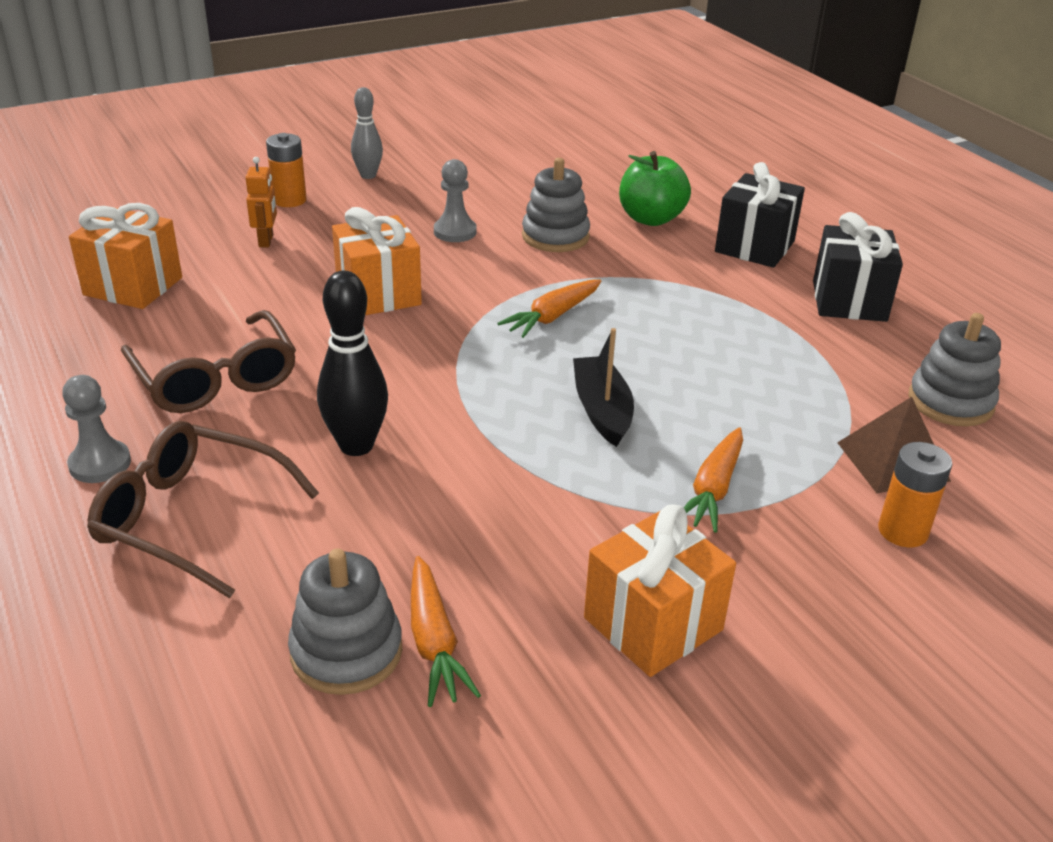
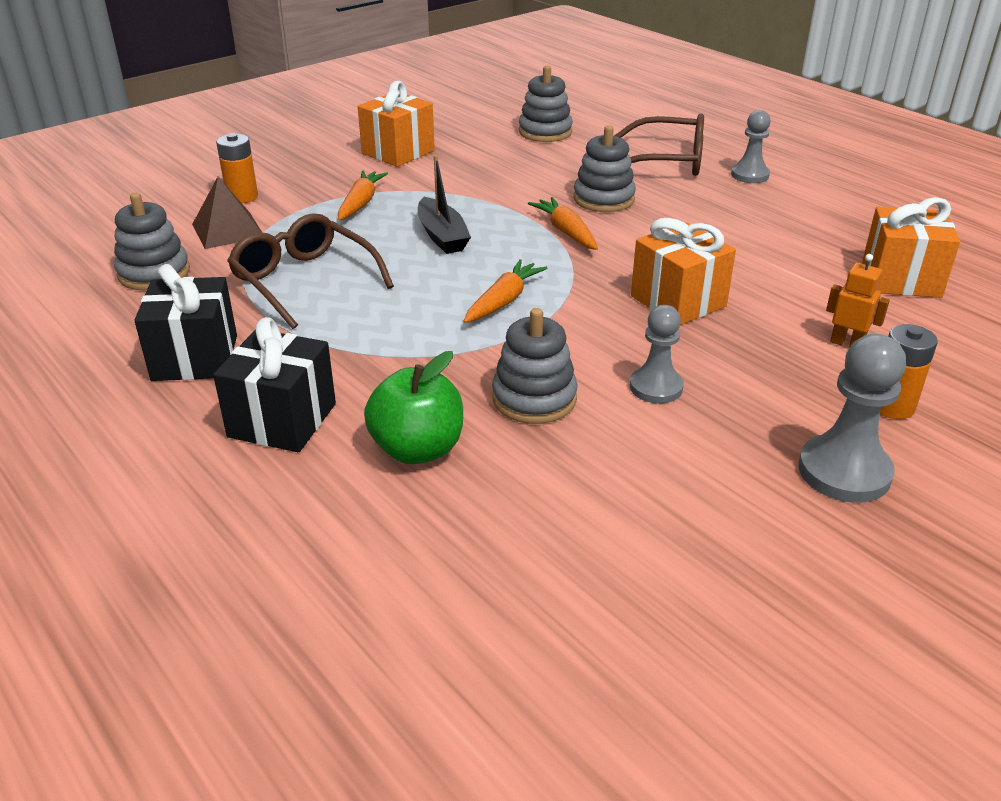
camera: 170 degrees right, 0 degrees up
brown glasses [121,310,296,413] -> brown glasses moved to [227,213,394,329]
orange robot [246,157,277,247] -> orange robot turned 135 degrees clockwise [826,254,890,348]
black bowling pin [317,271,388,456] -> grey stacking toy [574,125,636,212]
grey bowling pin [351,87,383,179] -> grey pawn [798,334,906,503]
orange carrot [411,556,481,707] -> orange carrot moved to [528,197,598,250]

